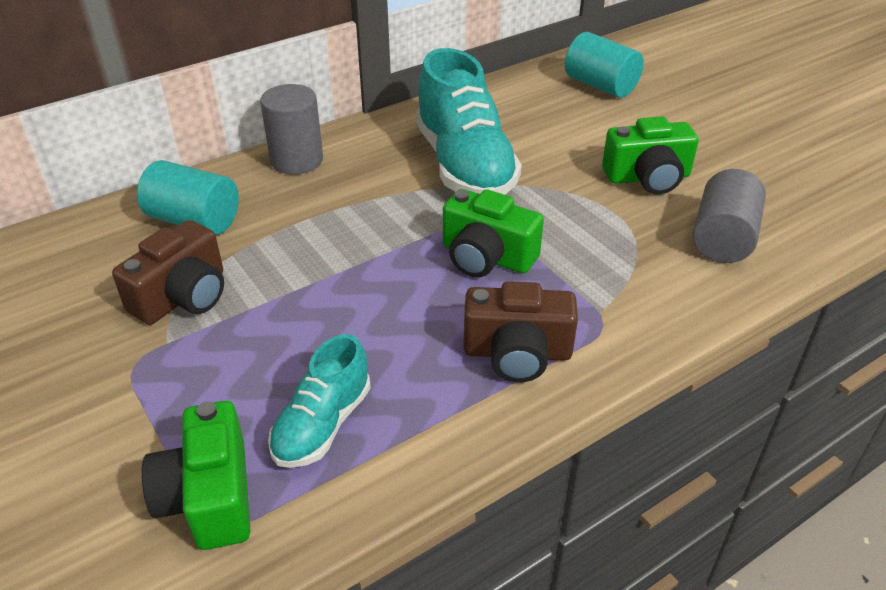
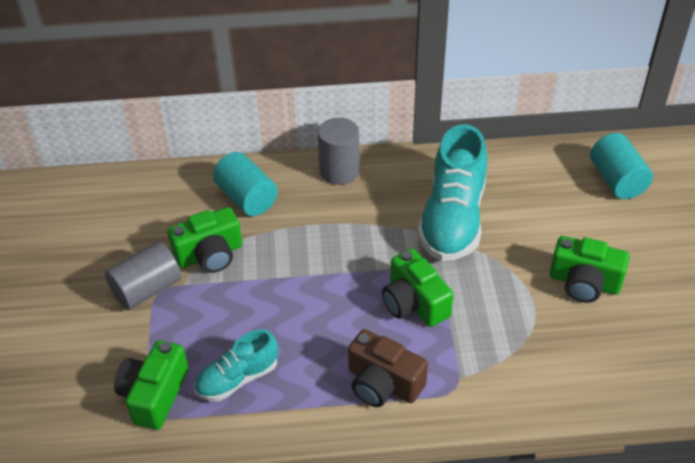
camera: 30 degrees right, 5 degrees up
brown camera [112,220,224,325] -> green camera [167,207,242,273]
grey cylinder [692,169,766,263] -> grey cylinder moved to [105,242,181,310]

